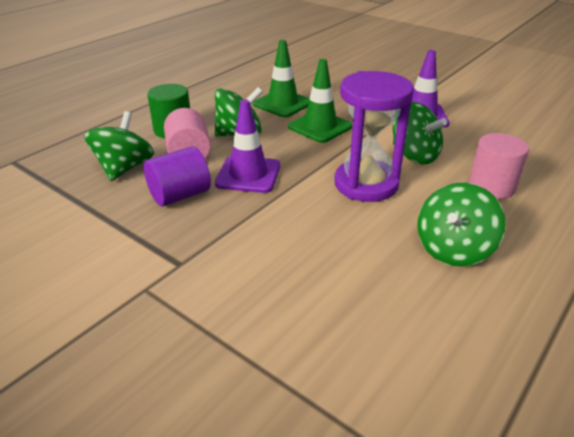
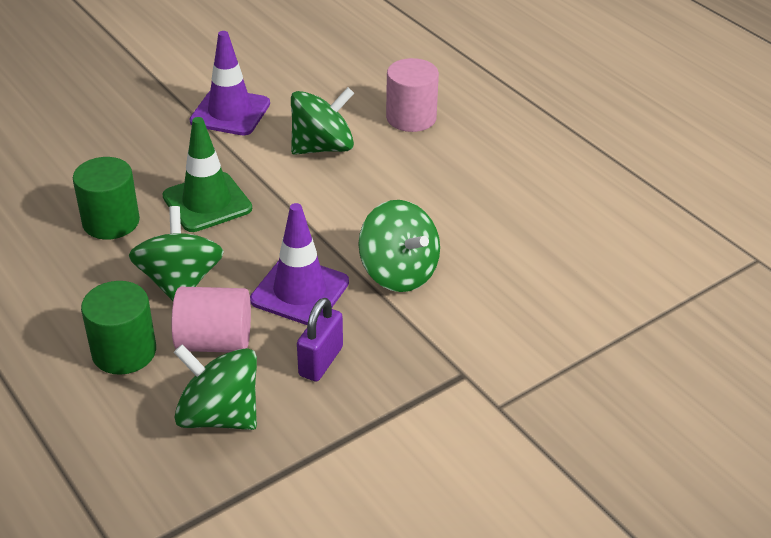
camera: 75 degrees left, 5 degrees up
purple cylinder [144,146,211,206] -> purple padlock [297,298,343,382]
green traffic cone [253,40,310,117] -> green cylinder [73,157,140,240]
purple hourglass [334,71,414,202] -> none
green spinning top [417,183,506,267] -> green spinning top moved to [358,200,440,292]

